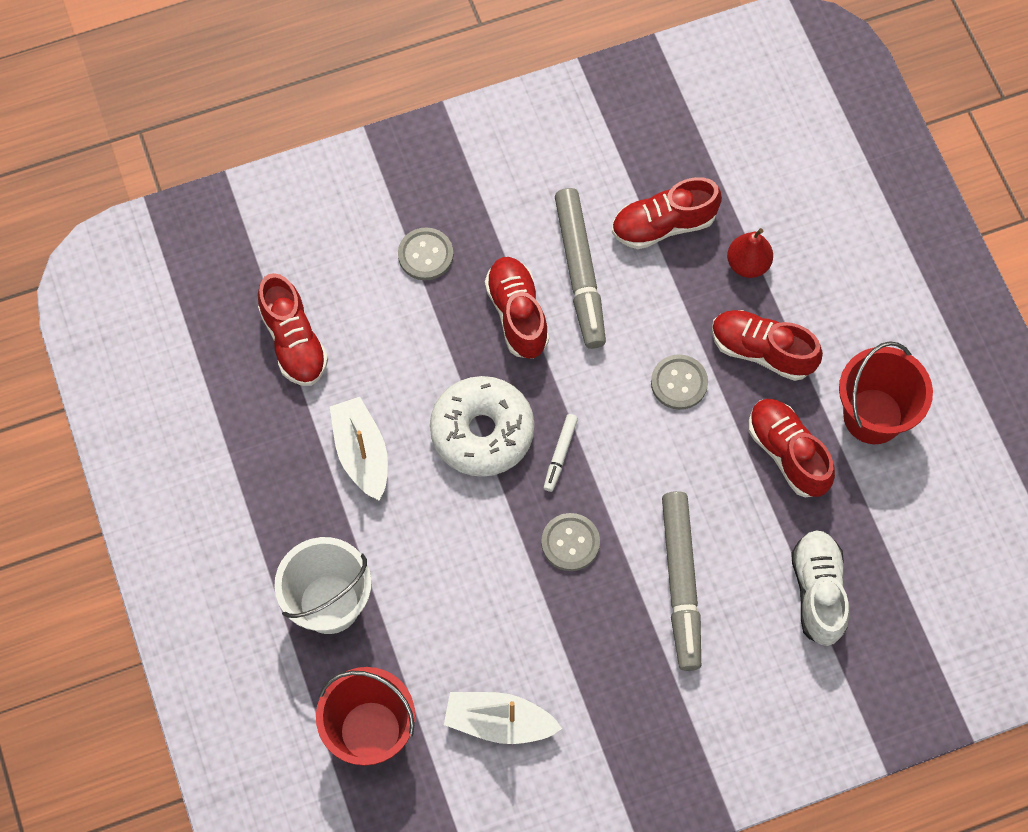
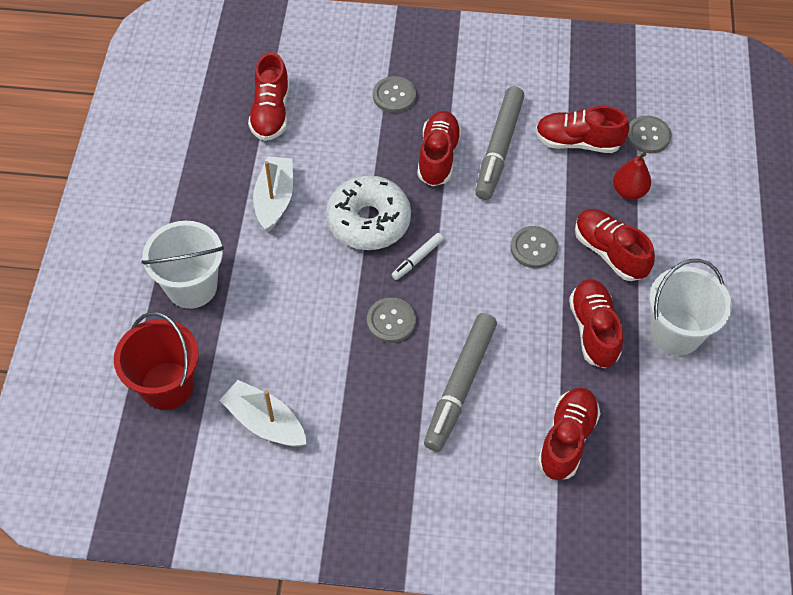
camera: 25 degrees right, 10 degrees down
white shoe [791,530,849,646] -> red shoe [538,387,600,480]
red bucket [839,341,933,444] -> white bucket [649,259,732,355]
none -> grey button [627,116,671,154]

